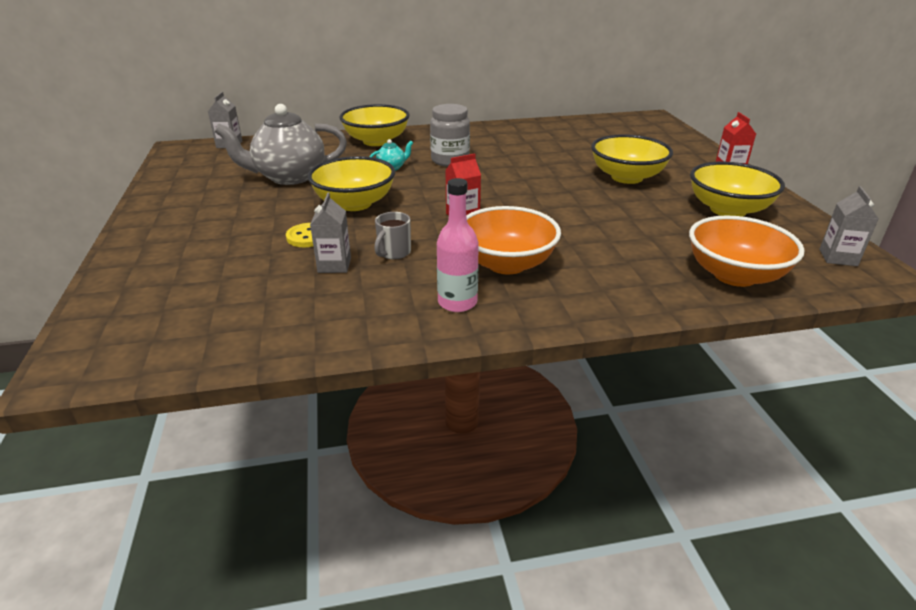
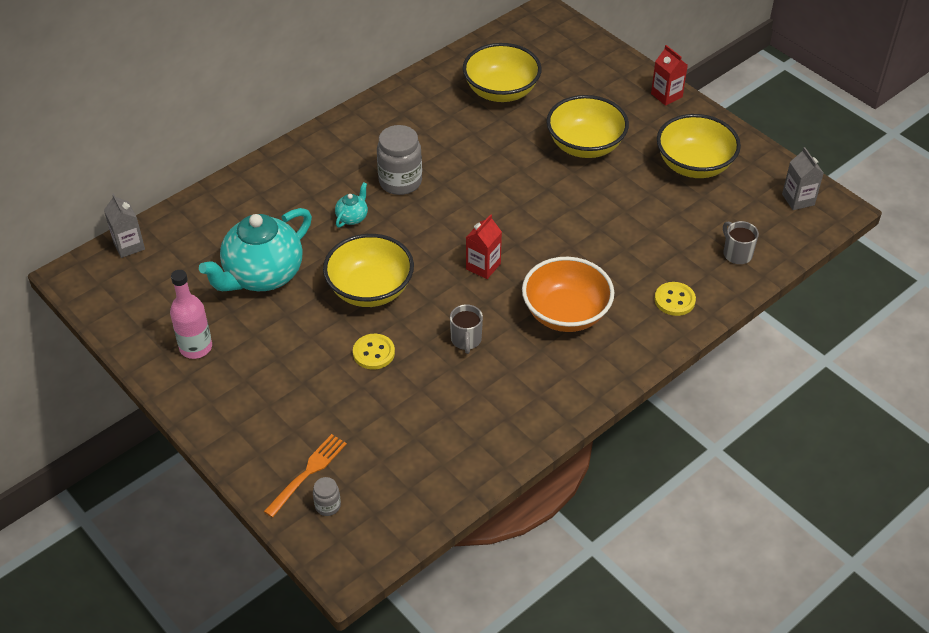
camera: 30 degrees left, 15 degrees up
grey teapot [214,104,347,185] -> turquoise teapot [199,208,312,291]
grey carton [310,193,351,273] -> none
yellow bowl [340,104,410,146] -> yellow bowl moved to [463,43,542,102]
pink bottle [437,178,479,312] -> pink bottle moved to [170,270,212,359]
orange bowl [689,215,805,287] -> grey mug [723,221,759,264]
none -> orange fork [264,434,347,518]
none -> grey jar [313,477,341,516]
none -> yellow button [655,282,696,316]

